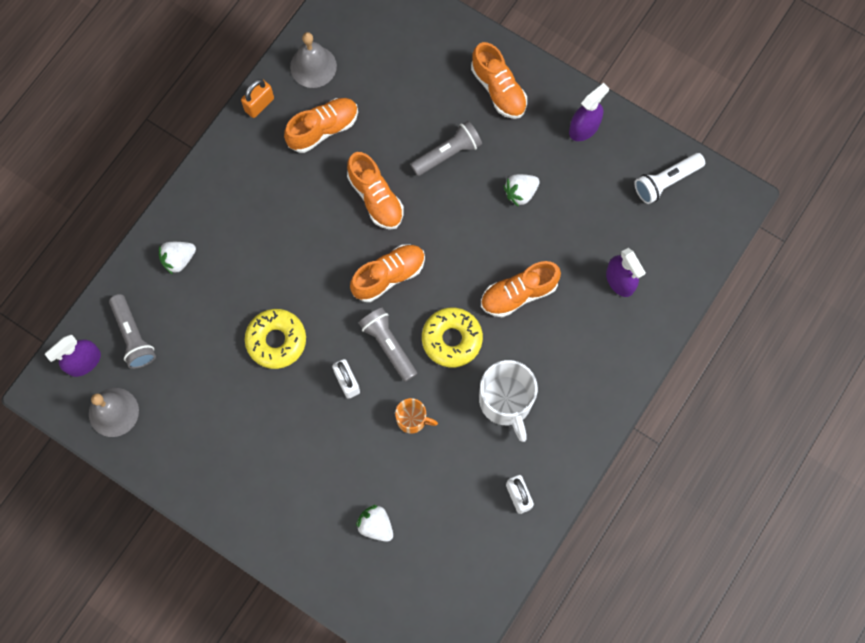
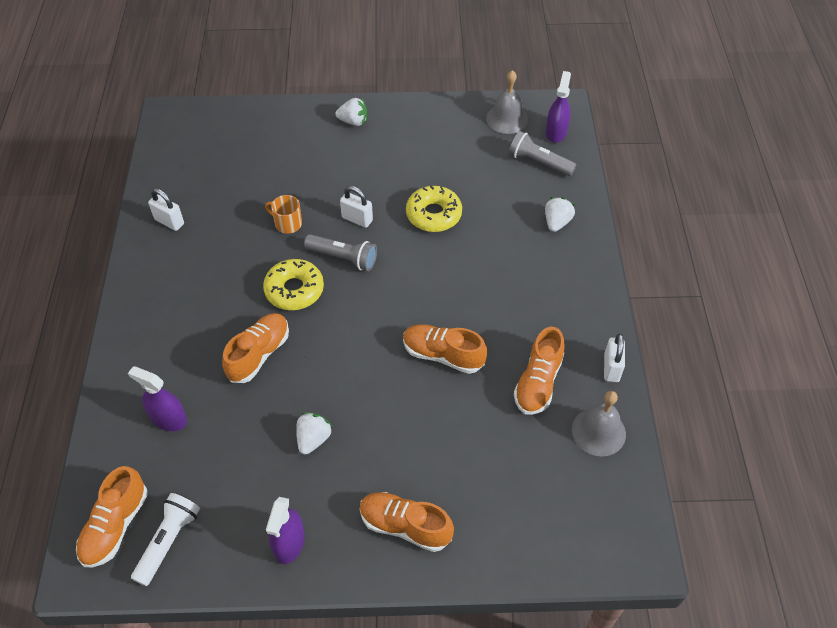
camera: 145 degrees right, 20 degrees down
orange padlock [241,79,274,118] -> white padlock [604,334,625,382]
orange shoe [350,244,425,302] -> orange shoe moved to [76,466,148,568]
white strawberry [356,505,393,542] -> white strawberry moved to [335,98,367,126]
orange mug [395,398,438,434] -> orange mug turned 45 degrees clockwise [265,195,302,234]
grey flashlight [410,121,482,176] -> none
white mug [479,360,538,442] -> none

